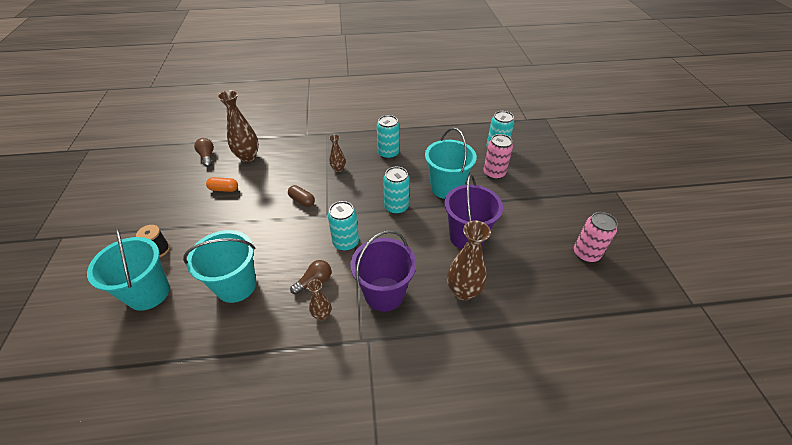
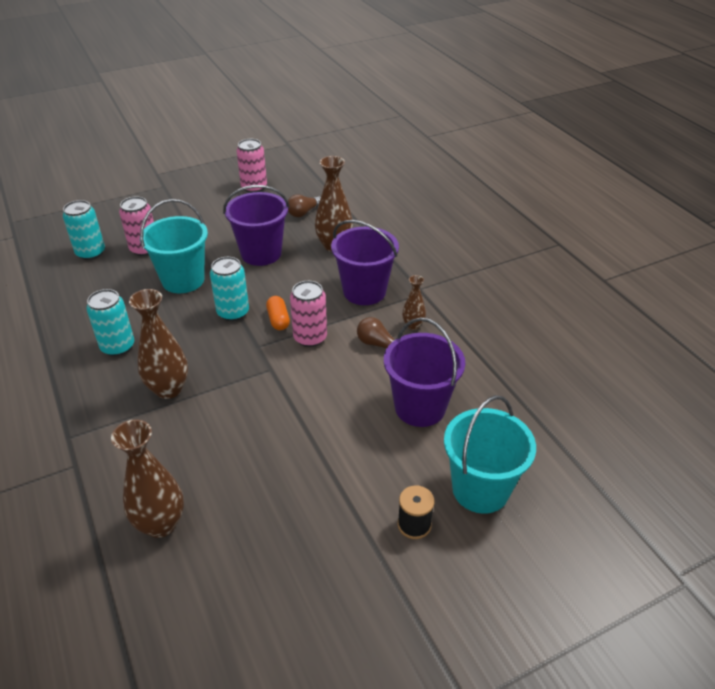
camera: 110 degrees left, 5 degrees down
turquoise bucket [183,230,256,303] -> purple bucket [384,317,465,427]
brown light bulb [194,138,214,167] -> brown light bulb moved to [288,194,321,217]
orange capsule [206,177,238,192] -> orange capsule moved to [266,296,290,330]
brown capsule [288,185,315,207] -> none
turquoise can [328,201,359,251] -> pink can [290,281,327,347]
brown vase [329,134,345,172] -> brown vase [129,289,188,399], size x1.83

